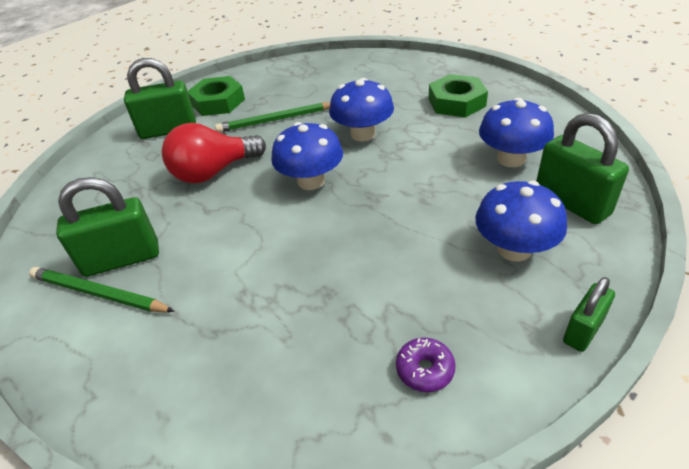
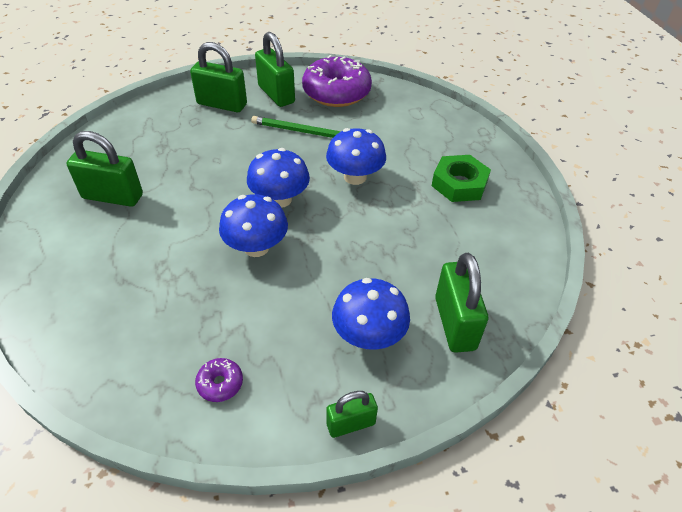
camera: 25 degrees right, 5 degrees up
green pencil [29,267,175,312] -> none
red light bulb [162,123,266,183] -> none
green nut [188,76,245,116] -> green padlock [255,32,295,107]
blue mushroom [479,98,554,167] -> blue mushroom moved to [219,194,288,257]
none -> purple donut [302,55,372,107]

